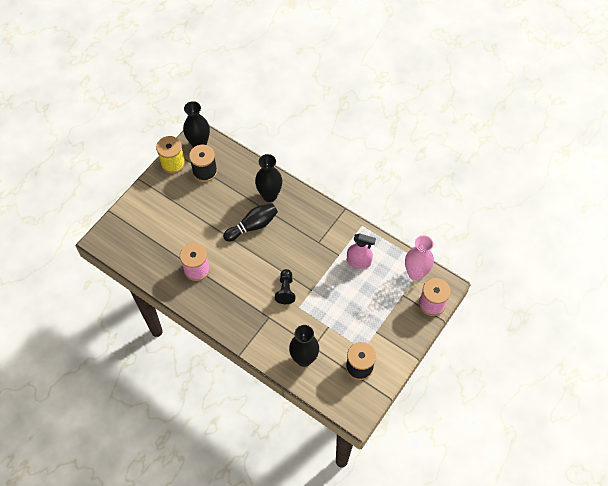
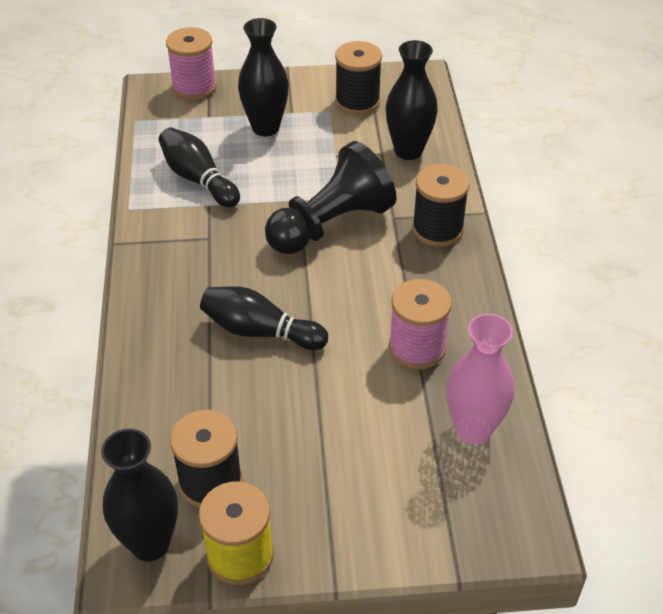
camera: 130 degrees left, 15 degrees down
black vase [255,154,282,202] -> black vase moved to [238,18,289,136]
black pawn [275,269,295,304] -> black pawn [265,141,397,254], size x1.94
pink spray bottle [347,233,376,269] -> black bowling pin [159,127,240,208]
pink vase [405,235,434,281] -> pink vase moved to [446,313,515,445]
none -> black spool [412,164,470,247]

